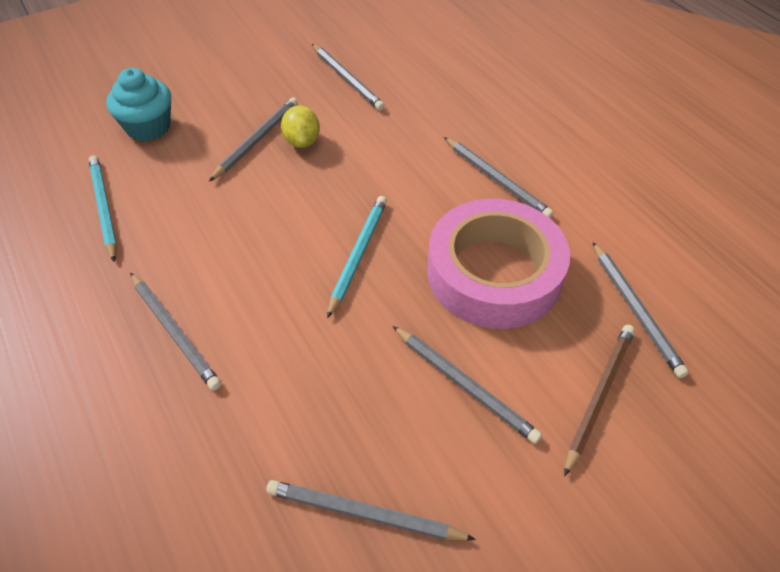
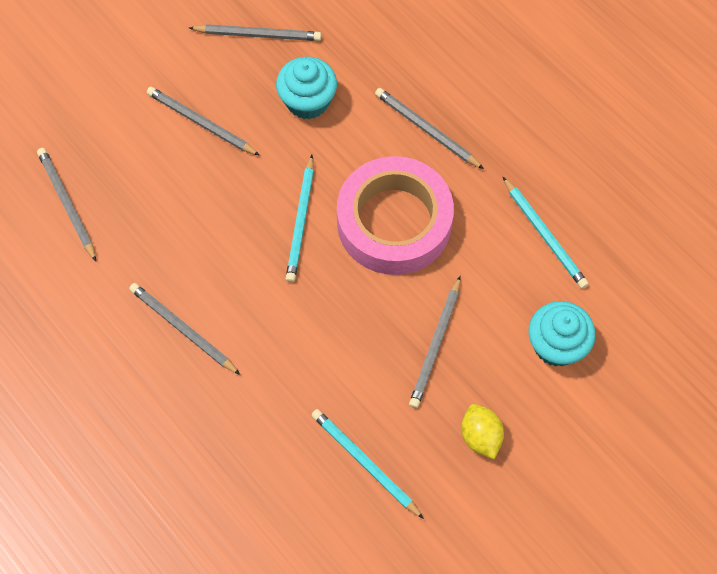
camera: 170 degrees right, 15 degrees up
yellow lemon [281,105,320,148] -> yellow lemon moved to [461,404,504,459]
grey pencil [312,44,385,111] -> turquoise pencil [311,409,424,519]
pink tape [428,199,570,329] -> pink tape moved to [337,156,454,275]
brown pencil [564,325,635,477] -> none
none -> turquoise cupcake [276,57,337,120]

